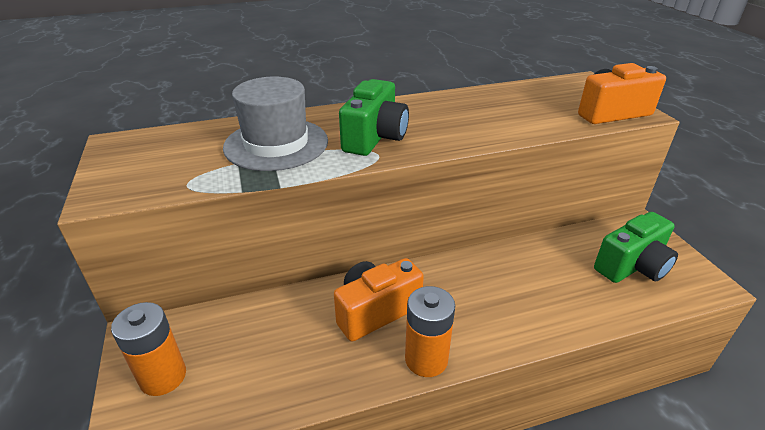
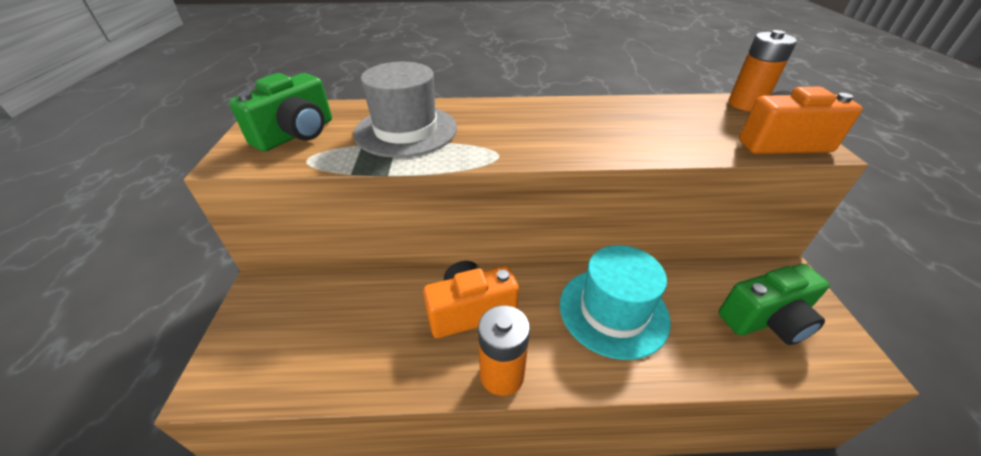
camera: 15 degrees right, 5 degrees up
orange battery [111,302,186,396] -> orange battery moved to [729,30,797,111]
green camera [339,79,409,156] -> green camera moved to [229,73,332,152]
none -> turquoise hat [560,245,671,360]

